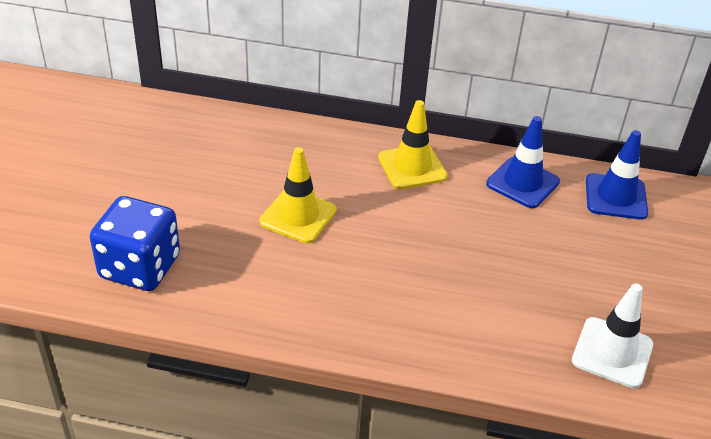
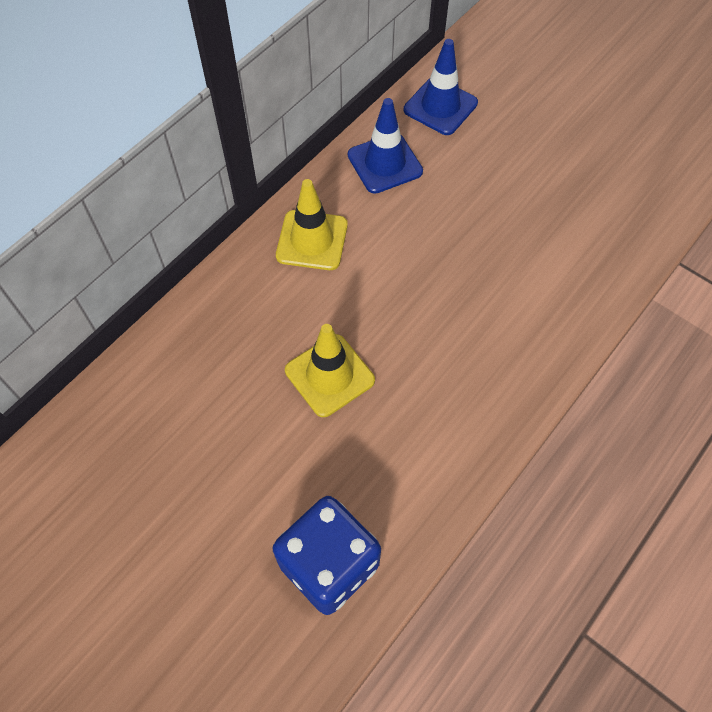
camera: 60 degrees left, 20 degrees up
white traffic cone [572,283,653,388] -> none

